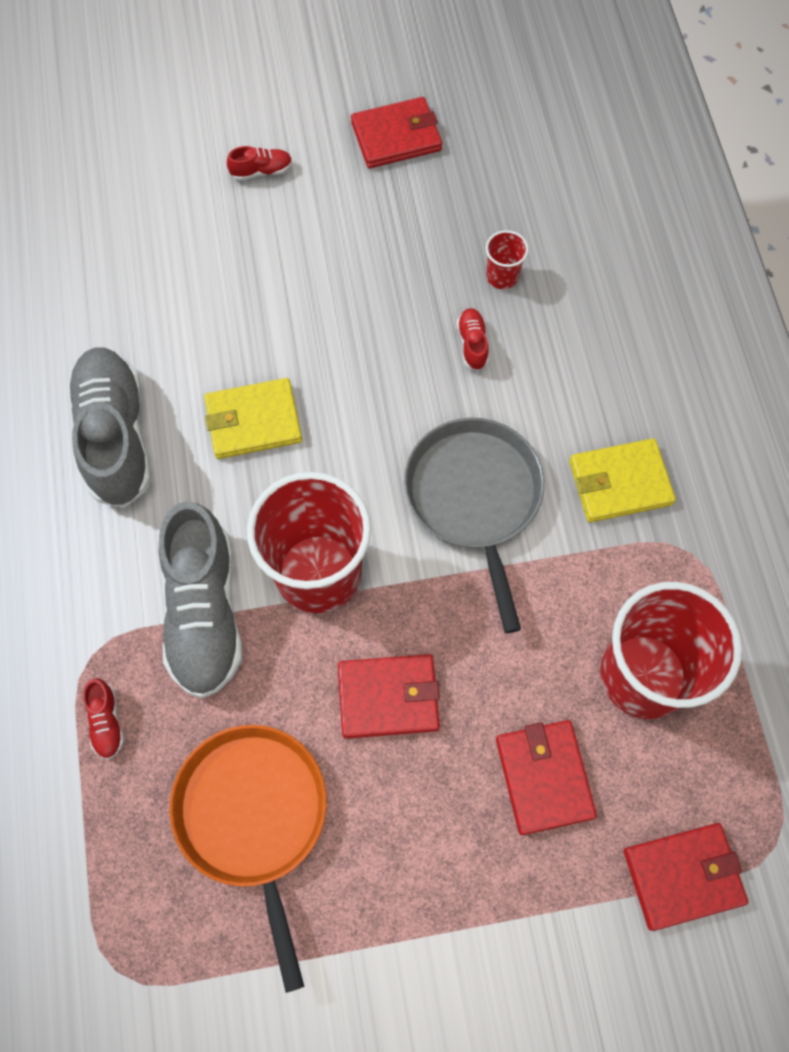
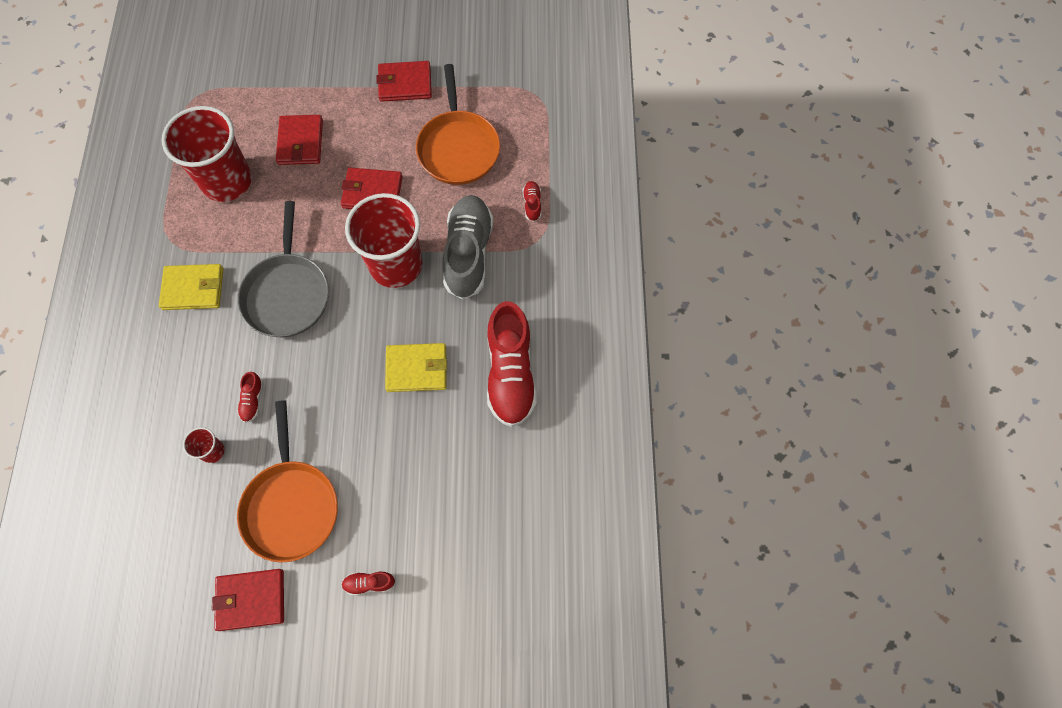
camera: 170 degrees left, 0 degrees up
grey shoe [67,347,152,508] -> red shoe [487,301,537,427]
red wallet [624,823,748,931] -> red wallet moved to [376,61,432,102]
none -> orange pan [237,400,338,562]

